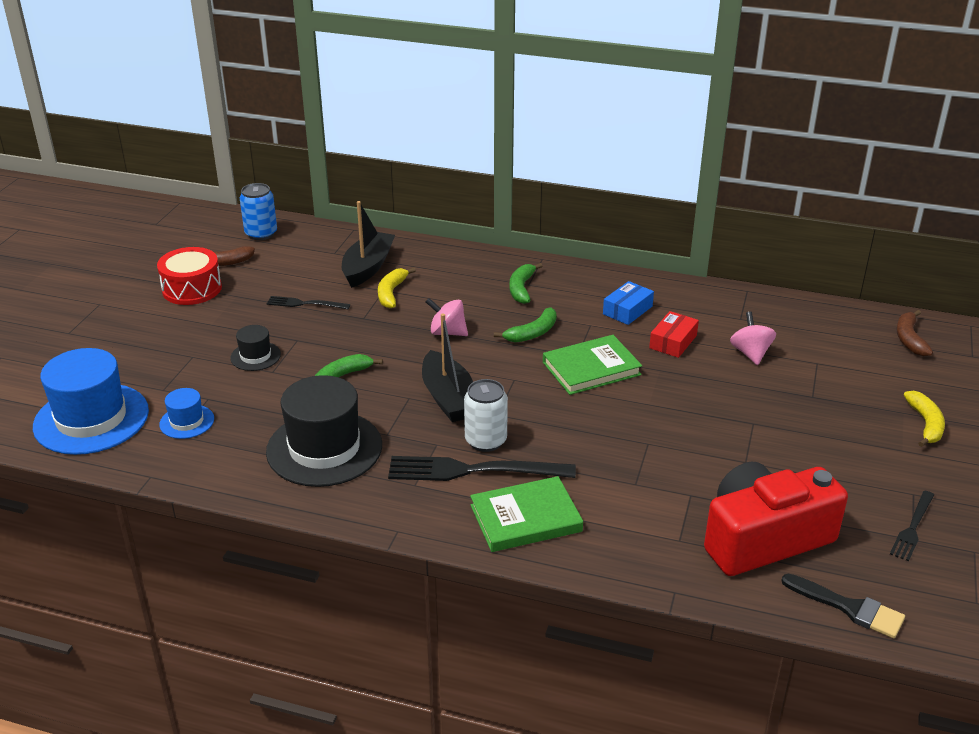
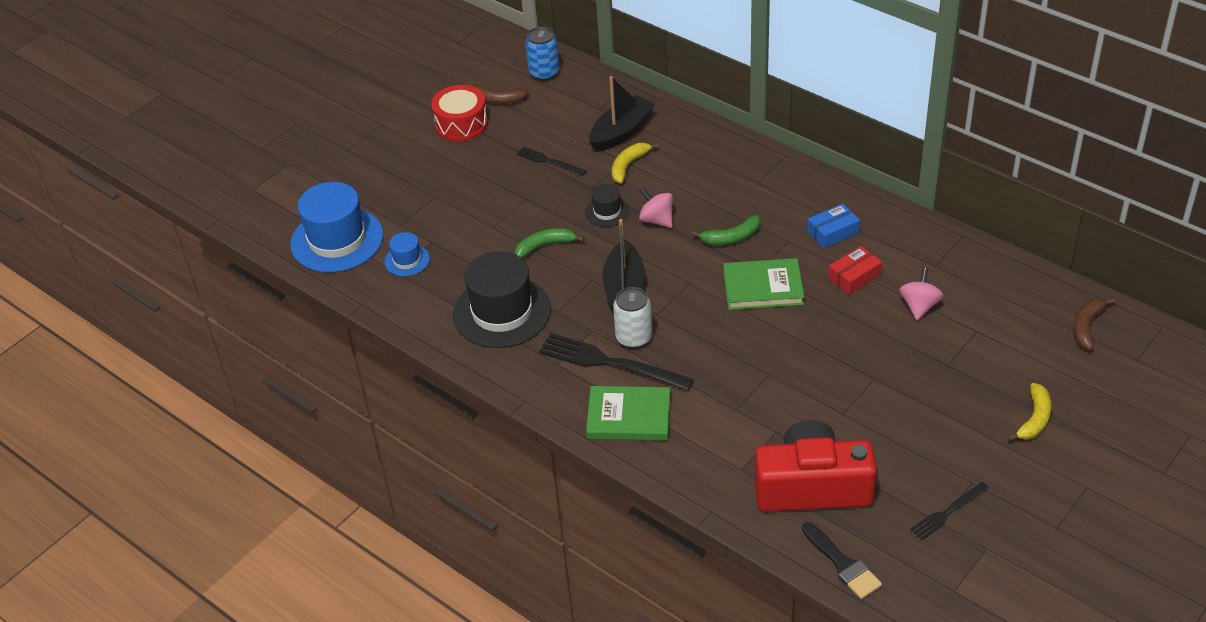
camera: 25 degrees right, 10 degrees up
black hat [230,325,281,371] -> black hat moved to [585,184,629,227]
green banana [509,263,542,304] -> none

